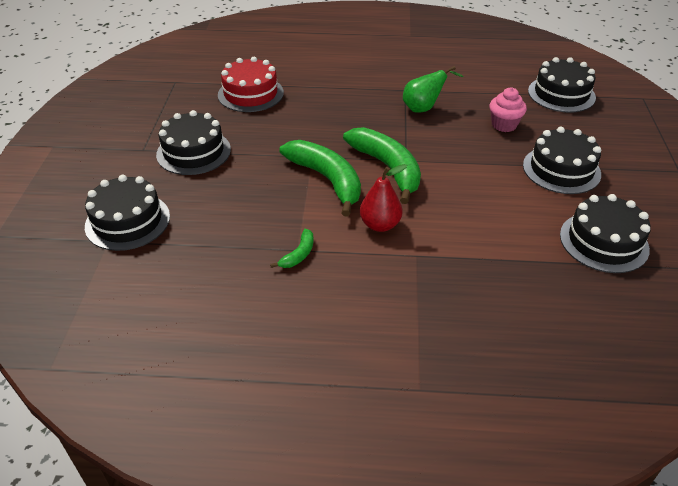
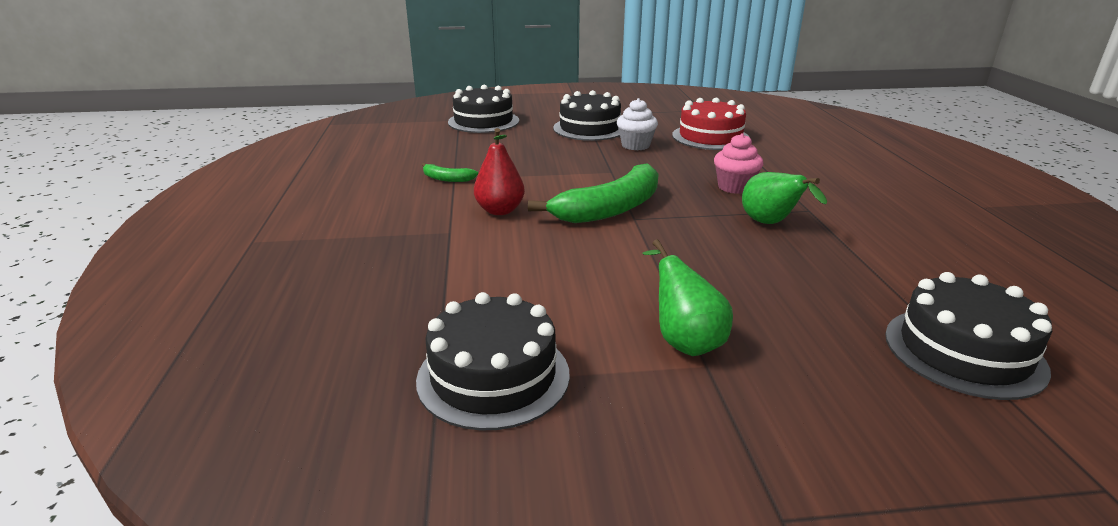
camera: 80 degrees right, 15 degrees down
green banana [279,140,361,217] -> none
pink cupcake [489,88,527,132] -> pink cupcake moved to [714,133,763,194]
black cake [523,127,601,194] -> green pear [642,239,733,356]
none -> white cupcake [617,98,658,150]

